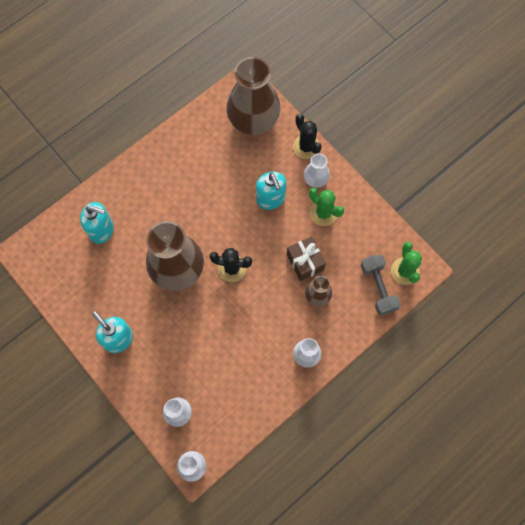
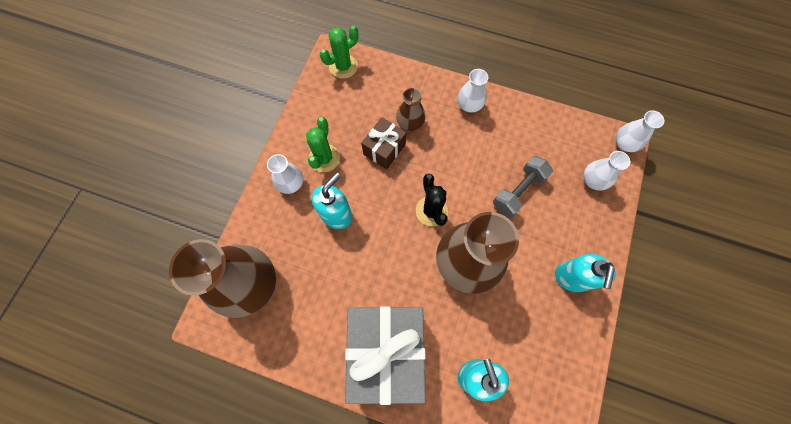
camera: 120 degrees left, 0 degrees up
black cactus [293,114,322,159] -> none
grey dumbbell [361,255,401,315] -> grey dumbbell moved to [493,156,553,217]
none -> grey gift [345,306,426,405]

